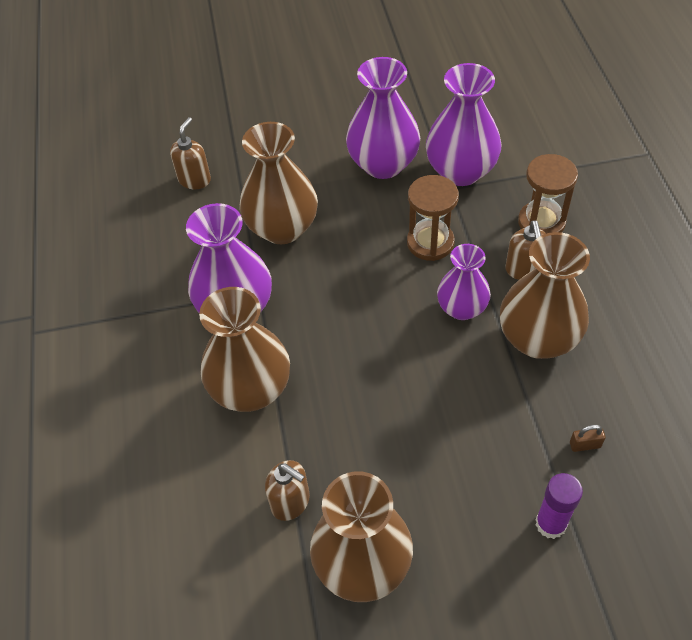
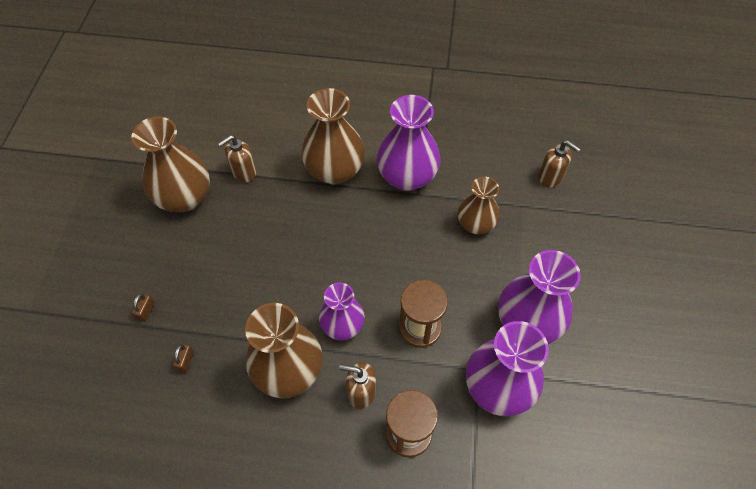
camera: 105 degrees right, 5 degrees up
brown vase [240,122,318,244] -> brown vase [458,177,500,234], size x0.63
purple glue stick [535,473,583,539] -> brown padlock [132,294,155,322]

